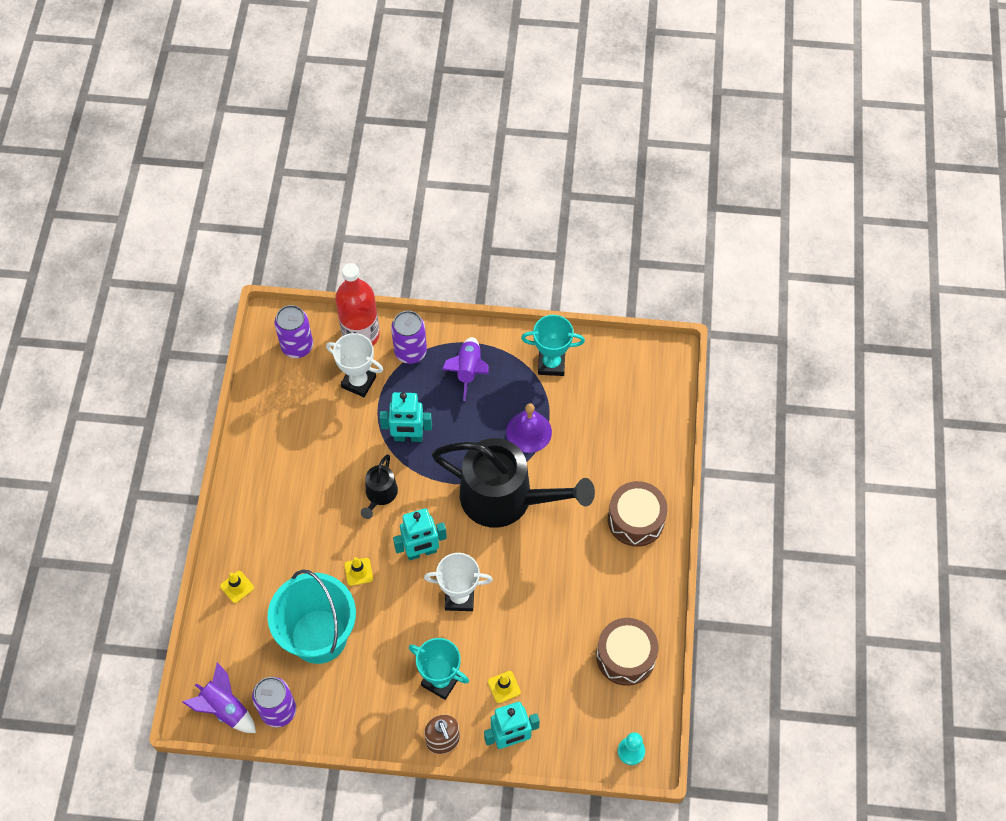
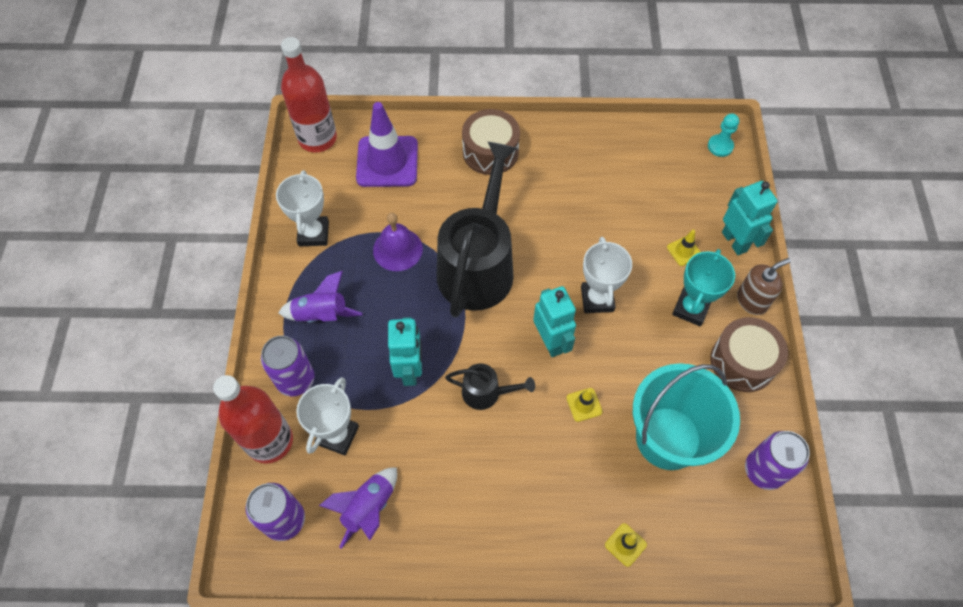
camera: 95 degrees left, 0 degrees up
purple rocket [182,662,256,733] -> purple rocket moved to [319,467,397,549]
turquoise trophy [521,315,585,376] -> white trophy [276,170,329,246]
brown drum [596,618,658,686] -> brown drum moved to [710,317,788,392]
none -> red bottle [281,37,337,152]
none -> purple traffic cone [356,102,418,187]

